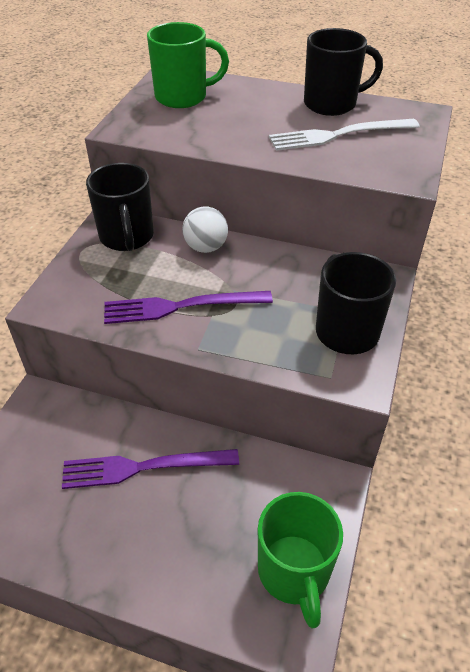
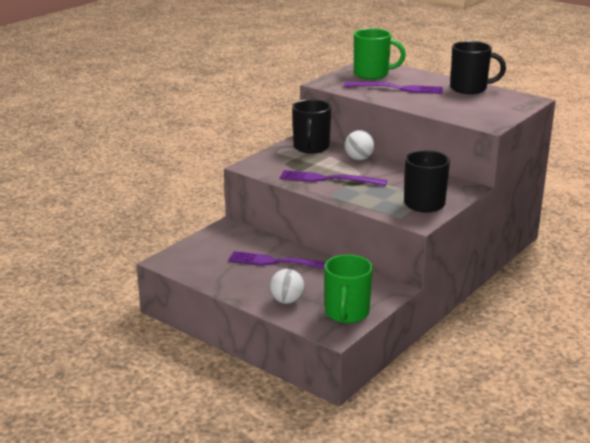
camera: 20 degrees right, 20 degrees down
white fork [269,119,420,151] -> none
none -> white ball [269,269,305,304]
none -> purple fork [344,82,443,94]

